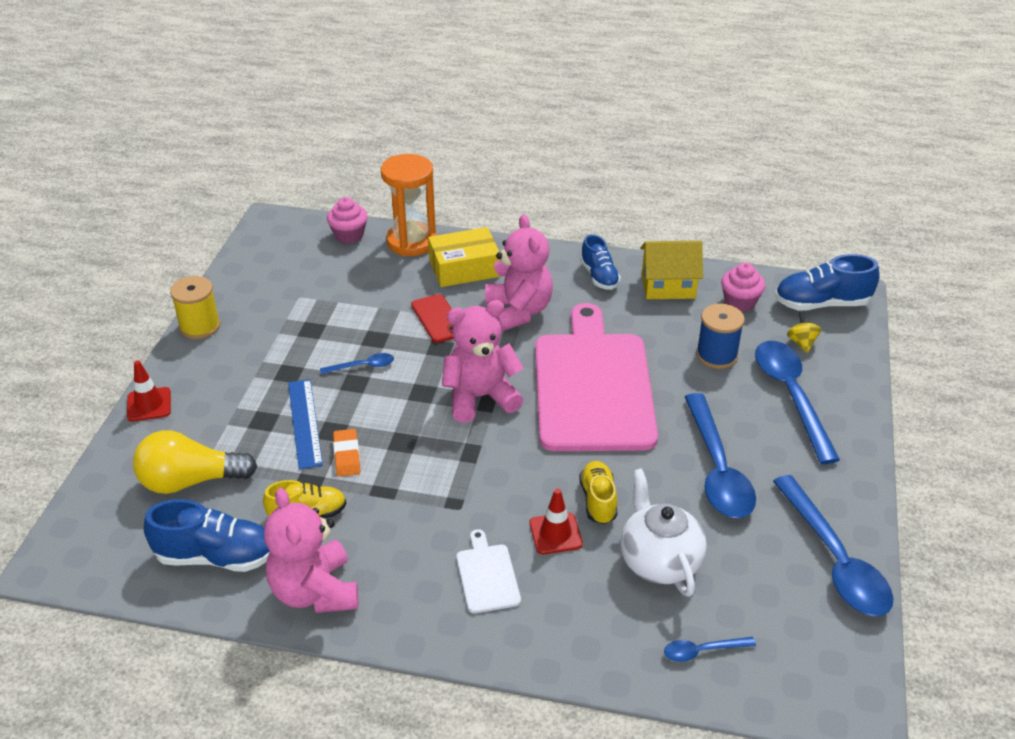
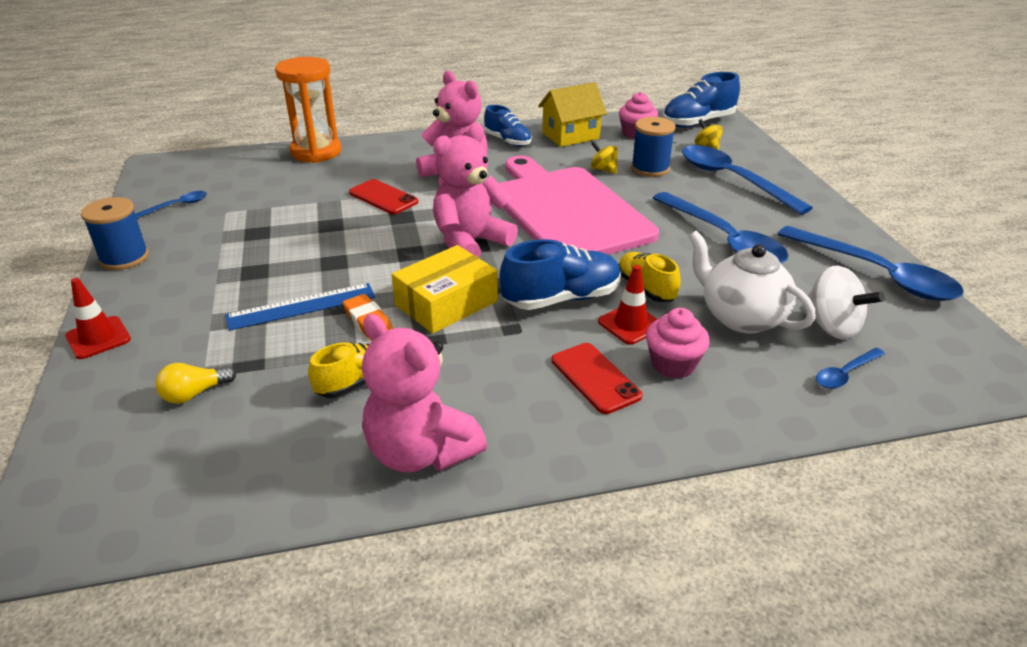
camera: 25 degrees left, 5 degrees down
yellow light bulb [133,430,257,494] -> yellow light bulb [155,363,236,404], size x0.51
blue shoe [144,499,270,572] -> blue shoe moved to [500,239,621,310]
yellow spool [170,276,220,339] -> blue spool [81,197,149,270]
blue ruler [288,379,323,469] -> blue ruler turned 75 degrees counterclockwise [225,283,375,331]
blue spoon [320,353,394,374] -> blue spoon moved to [135,191,207,218]
pink cupcake [327,197,368,244] -> pink cupcake moved to [646,308,710,378]
yellow box [428,227,500,287] -> yellow box moved to [392,245,498,334]
white cutting board [456,529,521,614] -> red phone [551,343,642,414]
none -> yellow spinning top [591,141,618,174]
none -> white spinning top [800,266,885,340]

